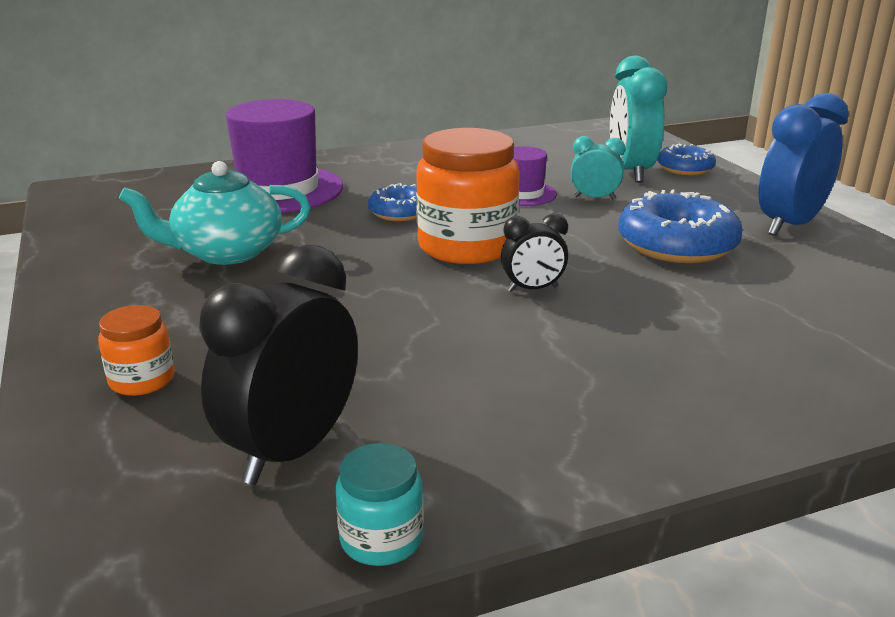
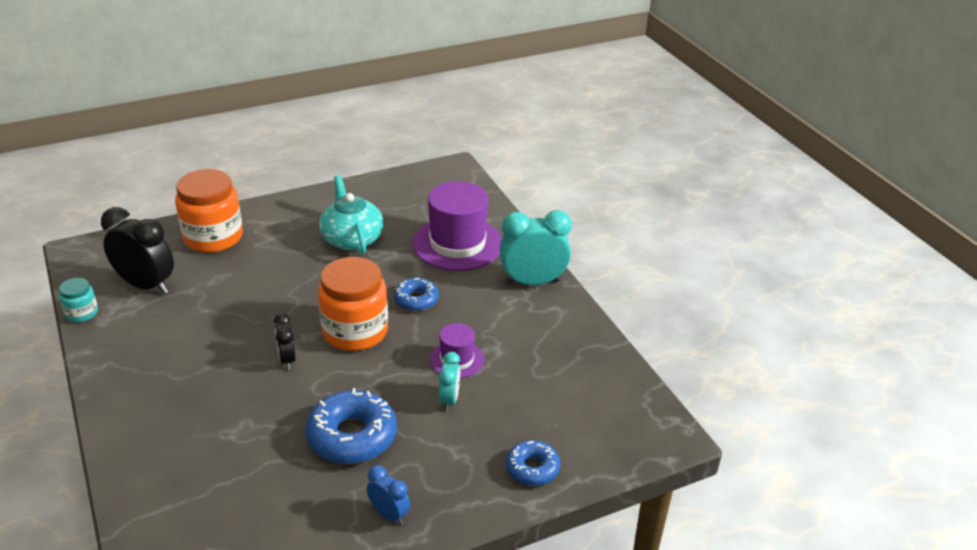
camera: 85 degrees right, 10 degrees up
orange jar [98,305,175,396] -> orange jar [175,169,243,253], size x2.06
turquoise clock [610,55,667,183] -> turquoise clock moved to [500,210,572,285]
blue clock [758,93,849,236] -> blue clock [367,466,410,525], size x0.53

